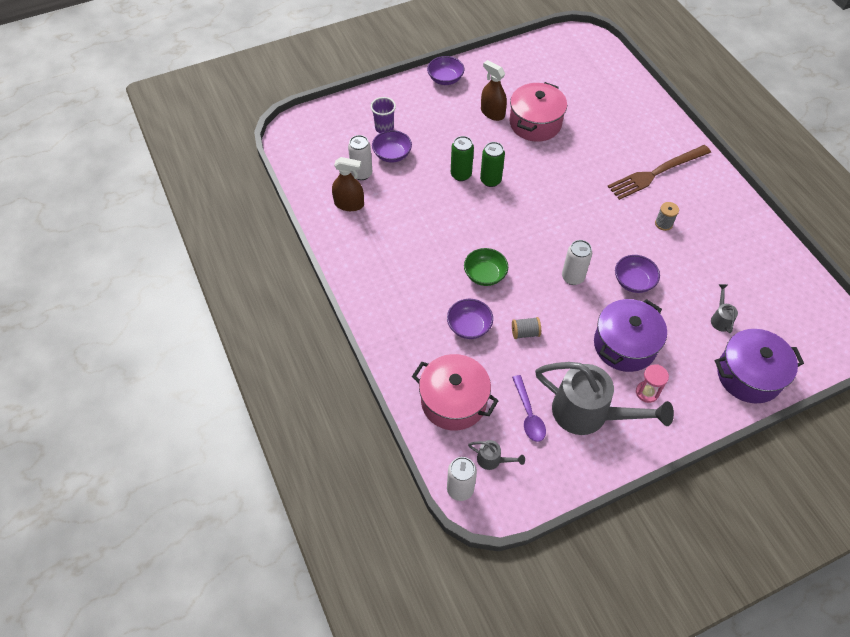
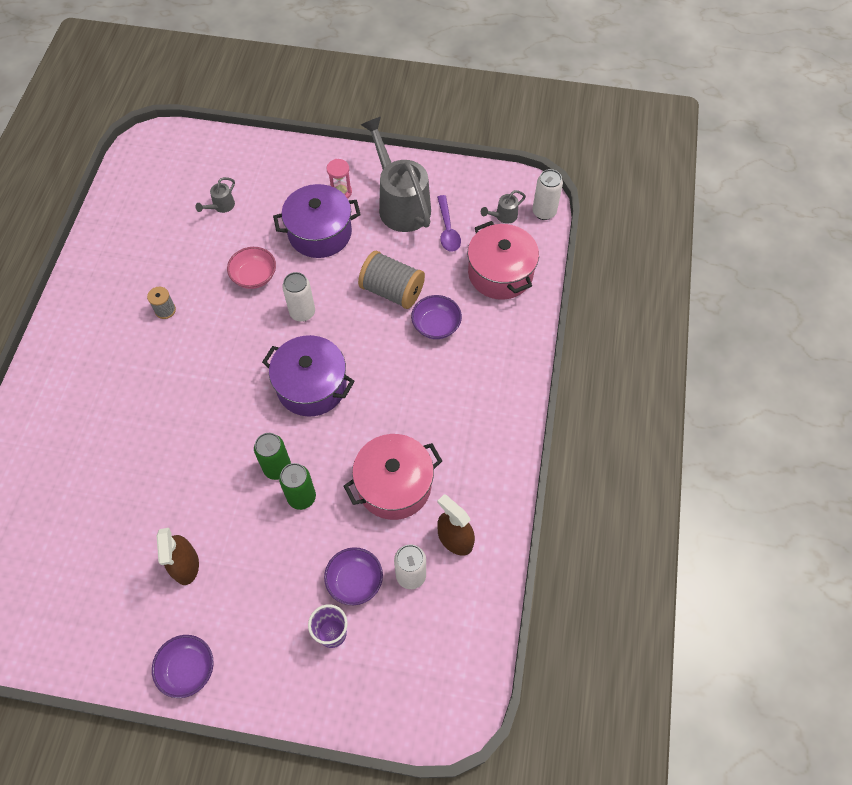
camera: 145 degrees left, 5 degrees up
green bowl [464,248,508,286] -> none
grey watering can [468,440,525,470] -> grey watering can turned 90 degrees counterclockwise [481,190,526,224]
pink pot [510,82,567,142] -> pink pot moved to [344,434,442,520]
grey spool [512,317,541,339] -> grey spool [358,251,425,309], size x1.95
purple spoon [512,375,546,442] -> purple spoon turned 150 degrees clockwise [437,195,461,252]
brown fork [607,145,711,200] -> none
purple bowl [615,255,660,293] -> pink bowl [227,247,276,289]
purple pot [715,329,804,403] -> purple pot moved to [262,335,355,417]

